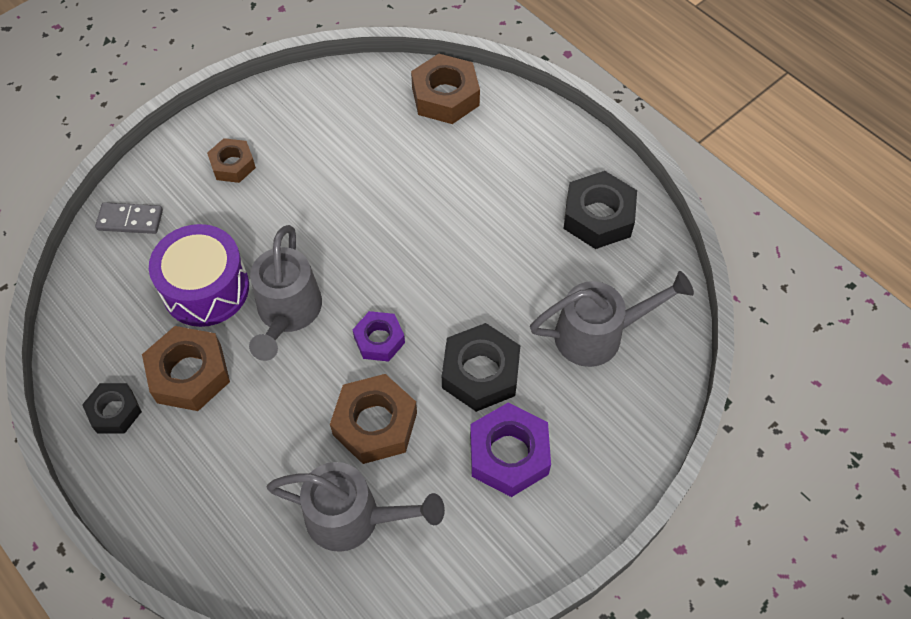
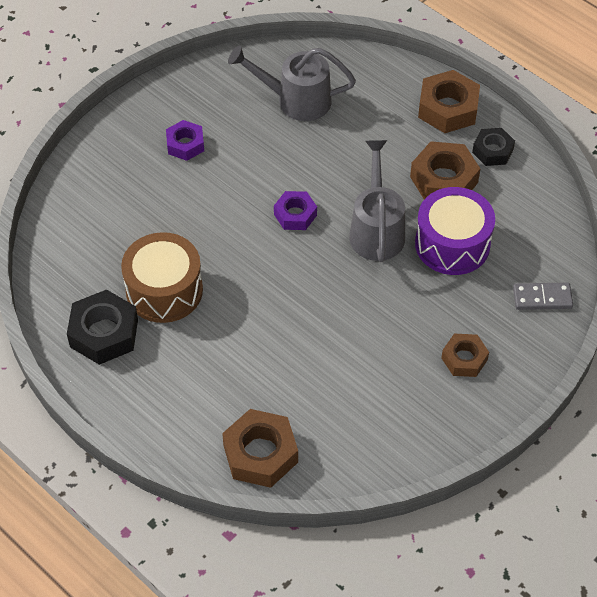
camera: 175 degrees right, 5 degrees down
brown nut [330,374,417,464] -> brown nut moved to [418,70,480,133]
black nut [442,323,521,412] -> none
purple nut [470,403,551,497] -> purple nut [166,120,204,161], size x0.62
grey watering can [530,271,694,367] -> none
none -> brown drum [121,232,203,323]

